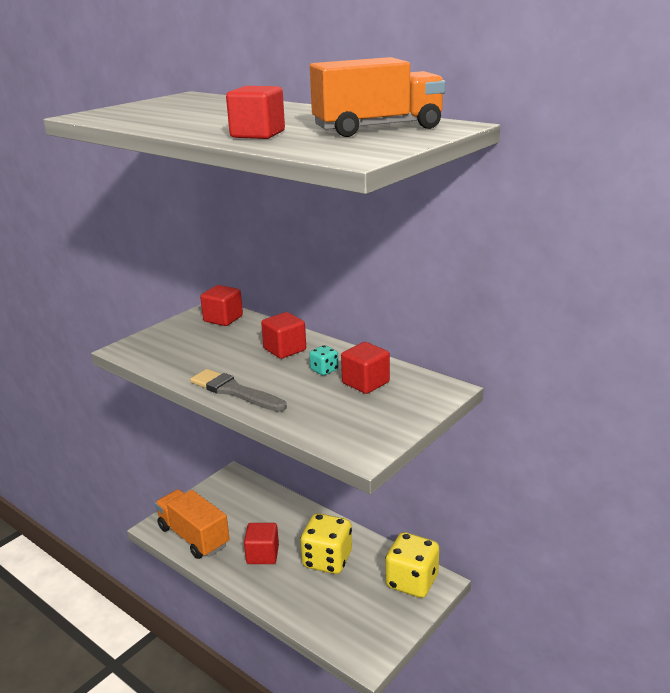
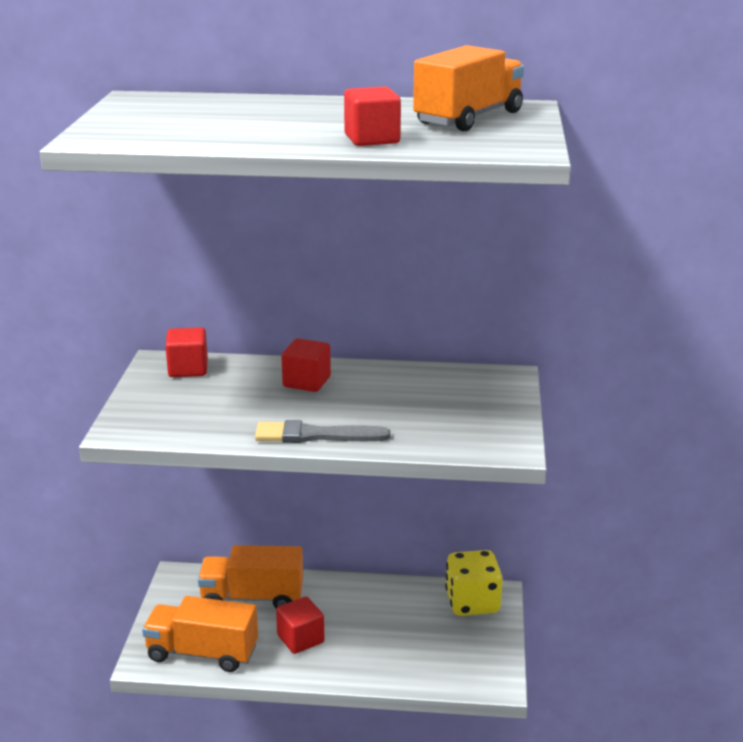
camera: 35 degrees left, 0 degrees up
yellow dice [300,513,352,574] -> none
turquoise dice [310,345,338,375] -> none
red cube [341,342,390,394] -> none
none -> orange truck [198,545,303,609]

